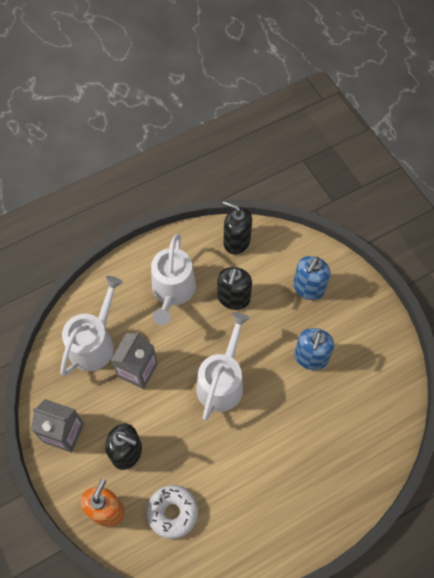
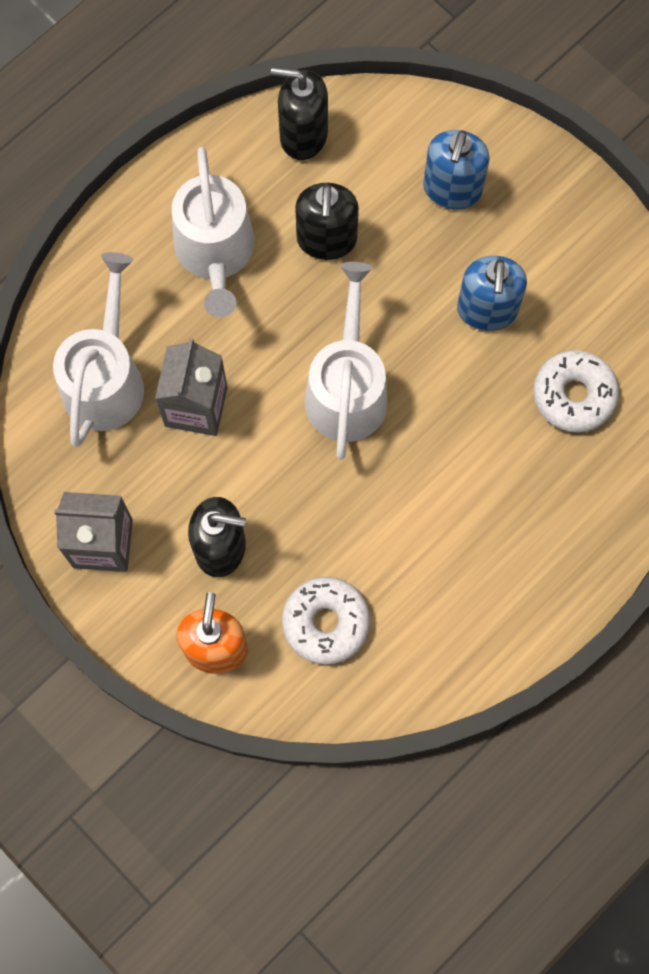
camera: 15 degrees left, 10 degrees up
none -> white donut [534,350,619,433]

